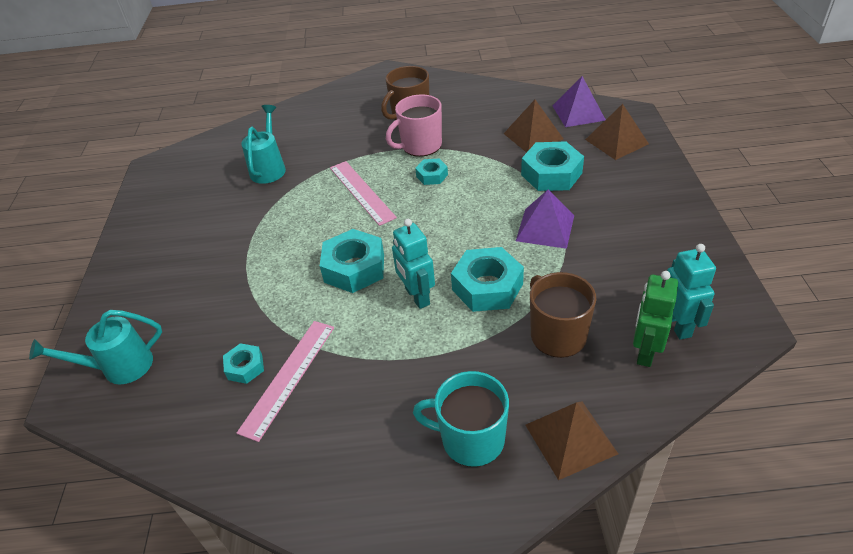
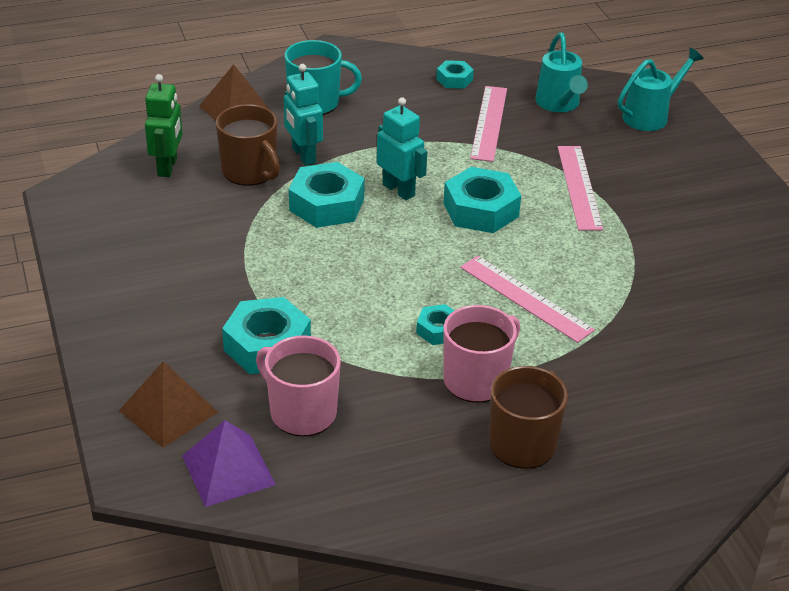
camera: 160 degrees right, 5 degrees down
turquoise nut [223,343,264,384] -> turquoise nut moved to [436,60,474,89]
turquoise watering can [241,105,286,184] -> turquoise watering can moved to [535,33,588,112]
brown pyramid [504,100,563,153] -> pink mug [256,335,341,437]
purple pyramid [516,190,574,249] -> none
turquoise robot [667,244,716,340] -> turquoise robot moved to [284,64,323,166]
none -> pink ruler [558,146,603,231]

